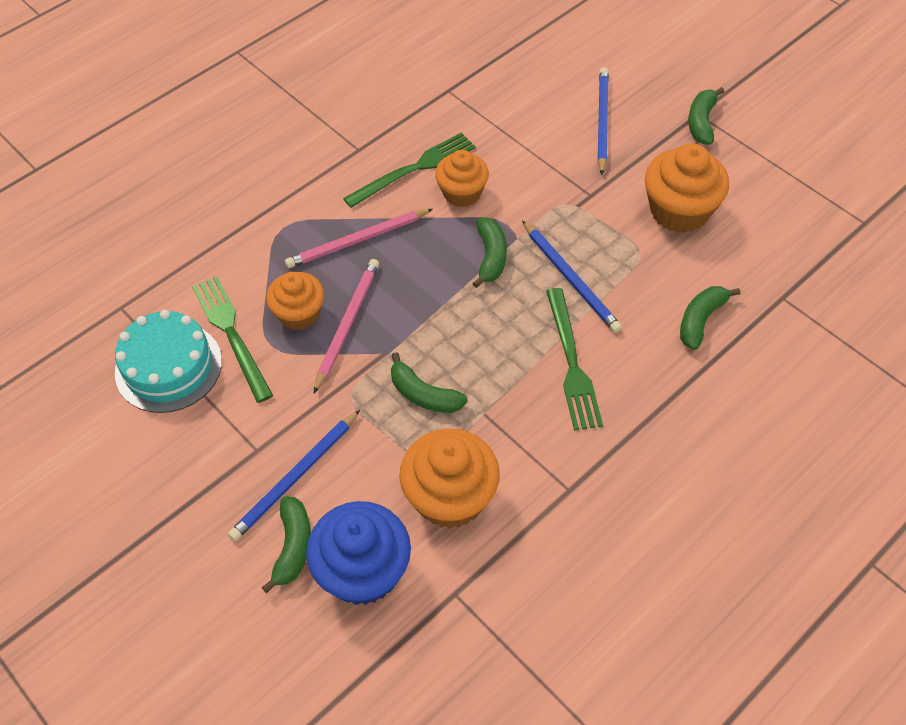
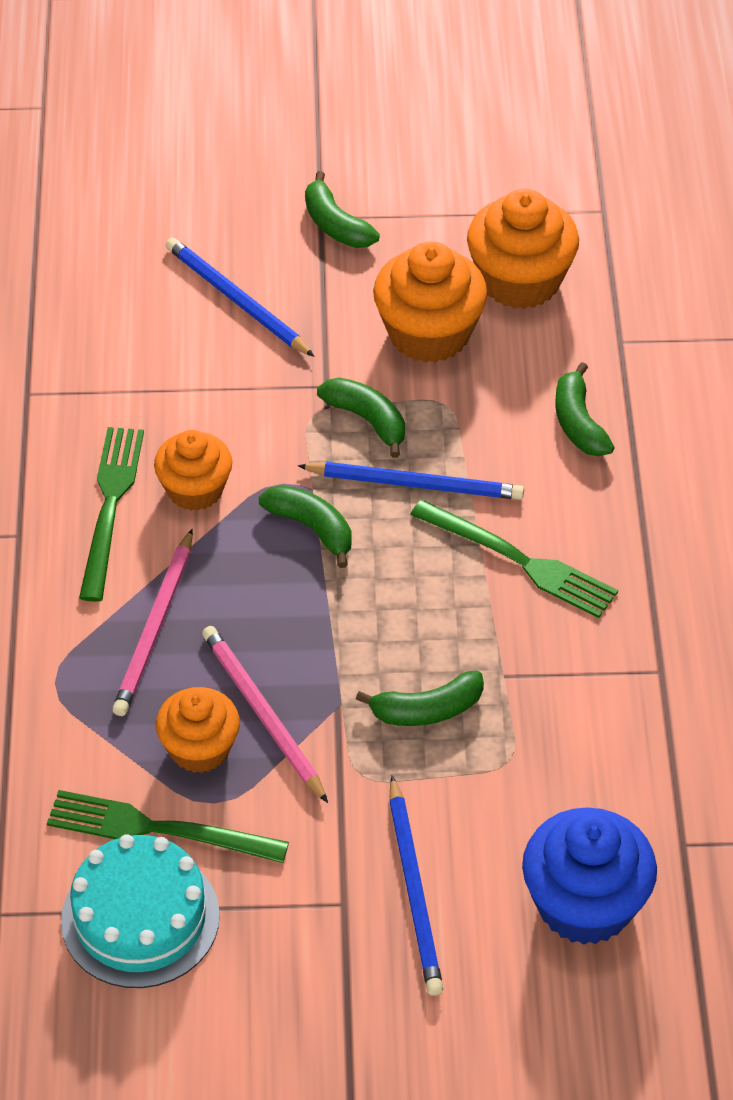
camera: 50 degrees left, 5 degrees down
green banana [262,496,311,593] -> green banana moved to [317,378,405,458]
orange cupcake [399,428,500,528] -> orange cupcake moved to [467,189,579,309]

